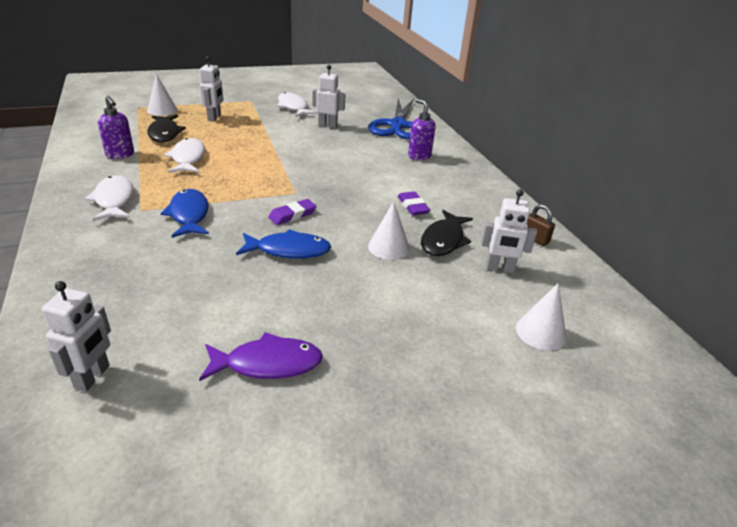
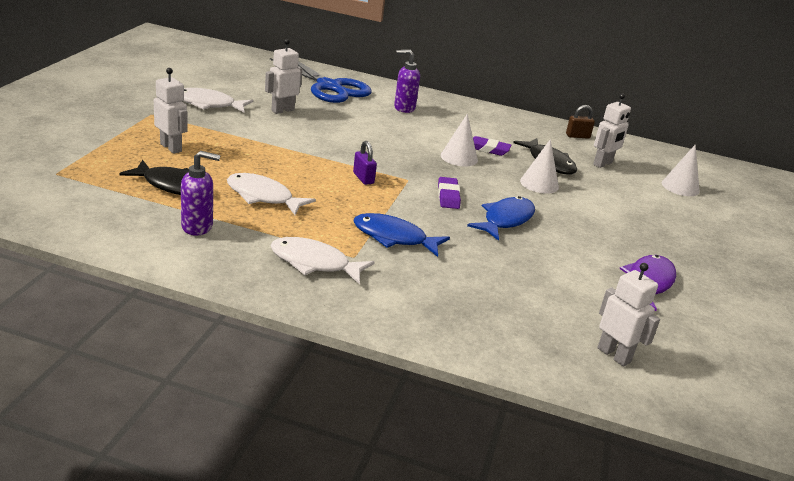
camera: 55 degrees left, 5 degrees down
white cone [147,74,178,116] -> white cone moved to [441,114,478,166]
none -> purple padlock [353,141,377,185]

